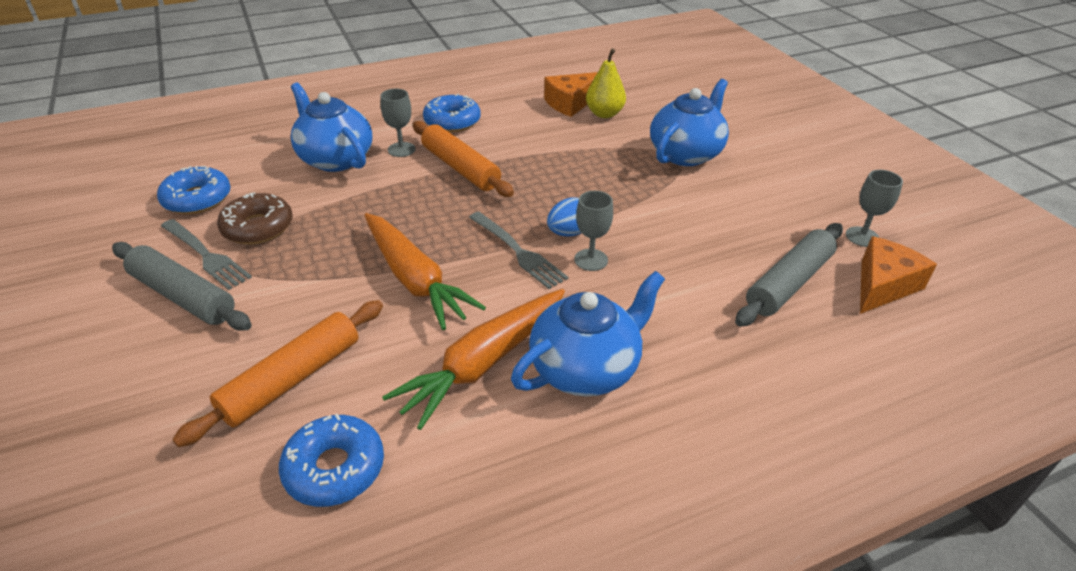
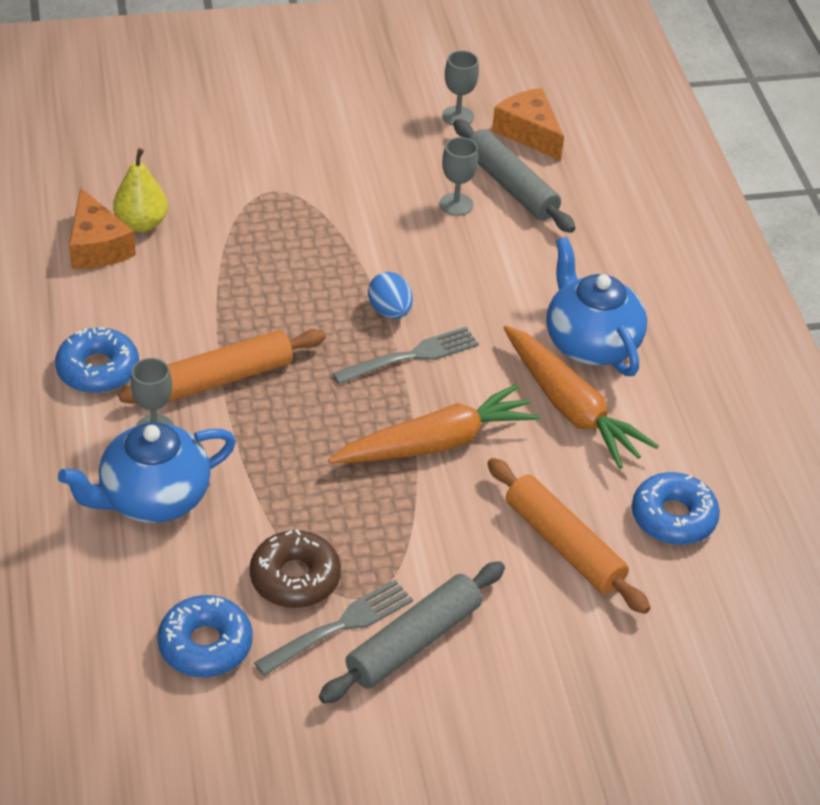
camera: 80 degrees left, 5 degrees up
grey goblet [574,191,613,271] -> grey goblet moved to [440,137,478,216]
blue teapot [650,79,729,166] -> none

